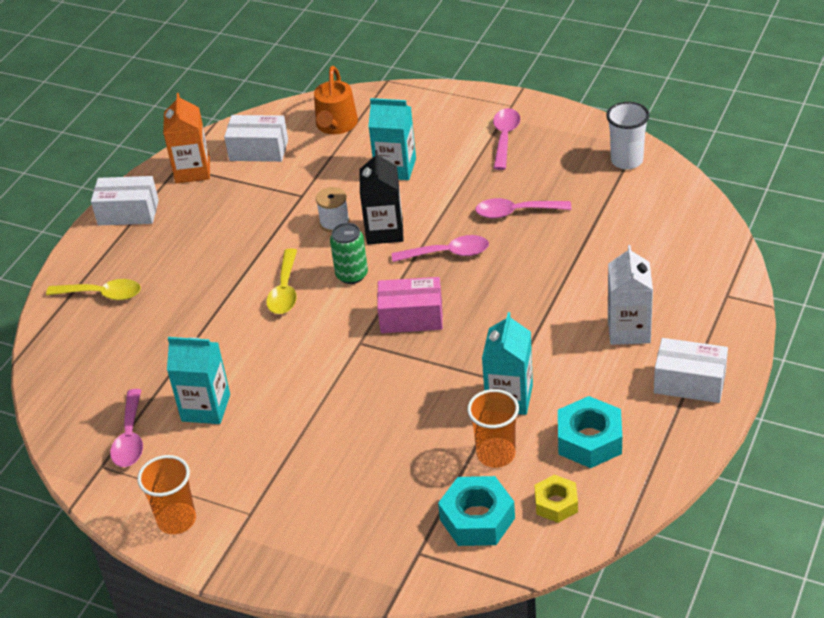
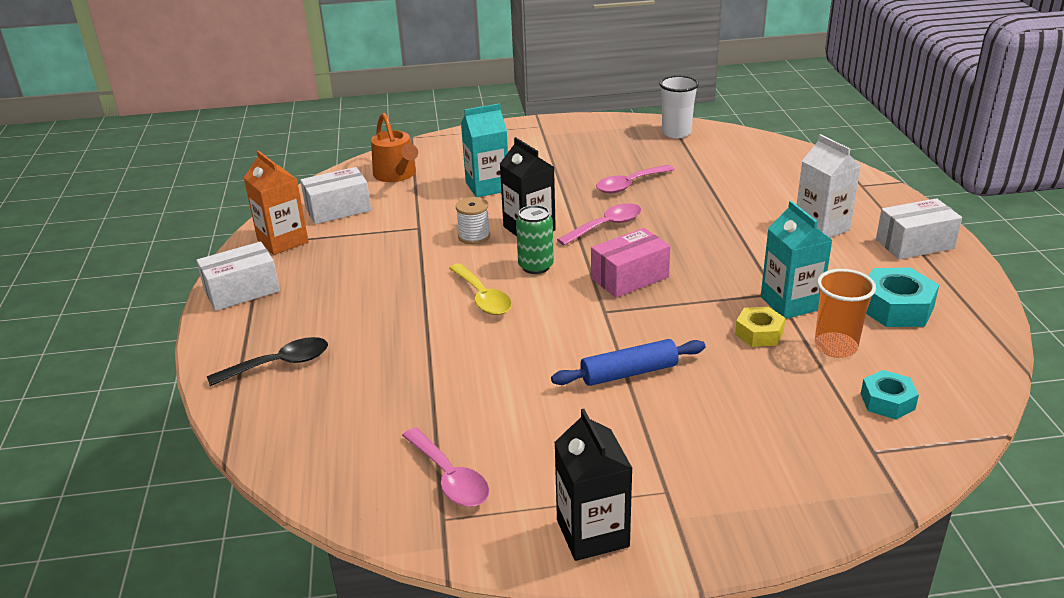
camera: 35 degrees left, 10 degrees down
yellow spoon [46,279,141,300] -> black spoon [207,337,328,386]
orange cup [137,455,196,534] -> black carton [554,409,633,561]
turquoise carton [167,337,230,424] -> none
turquoise nut [438,476,515,546] -> turquoise nut [861,370,919,420], size x0.64
pink spoon [493,108,520,170] -> none
yellow nut [535,475,578,523] -> yellow nut moved to [735,307,785,347]
none -> blue rolling pin [551,339,705,386]

